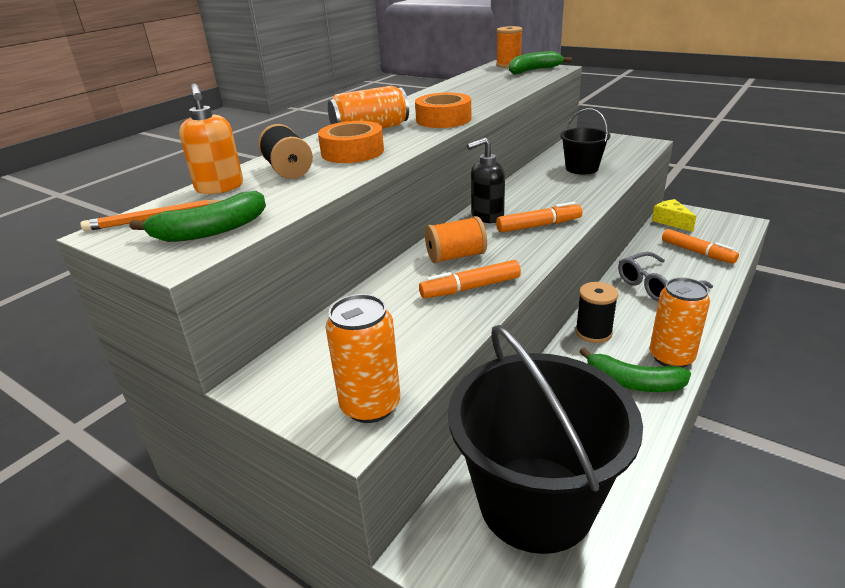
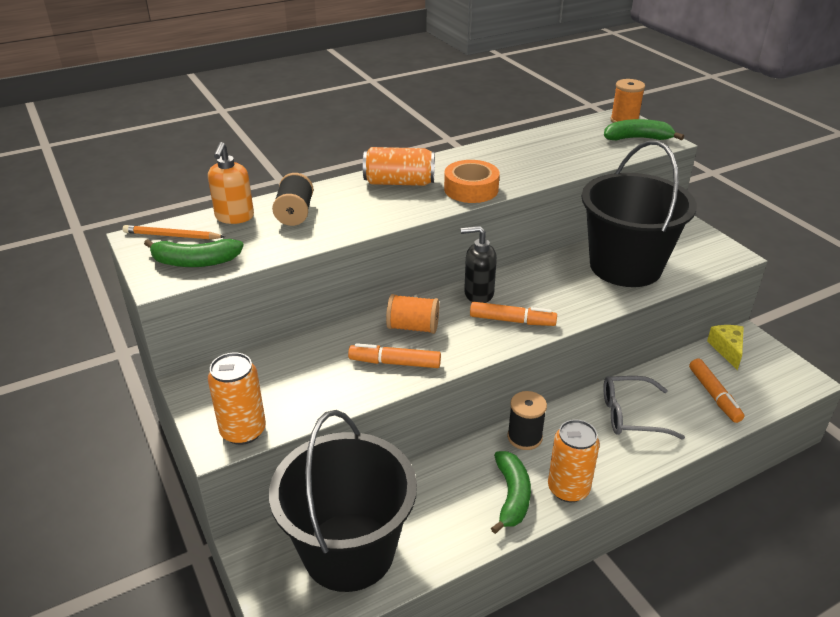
camera: 25 degrees right, 5 degrees up
orange tape [318,121,384,163] -> none
black bucket [560,108,610,175] -> black bucket [581,140,697,287], size x2.08
green banana [579,348,691,392] -> green banana turned 135 degrees counterclockwise [491,451,531,534]

